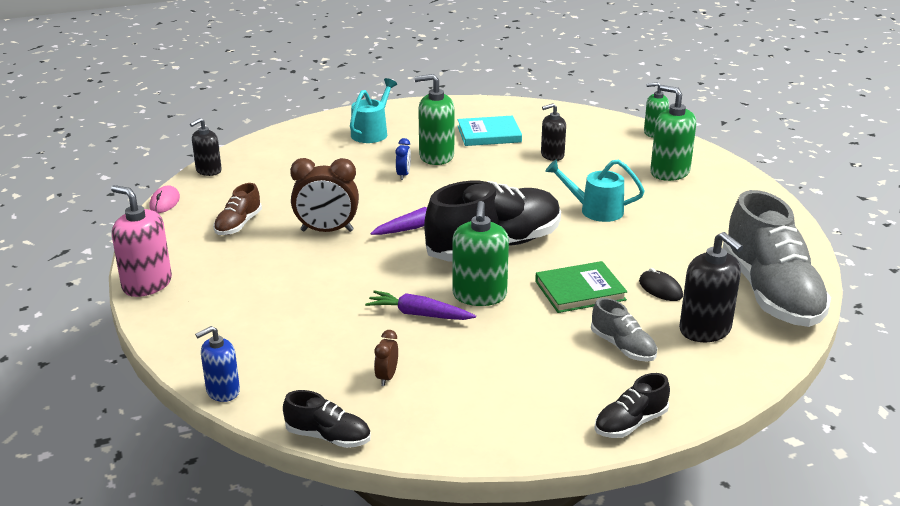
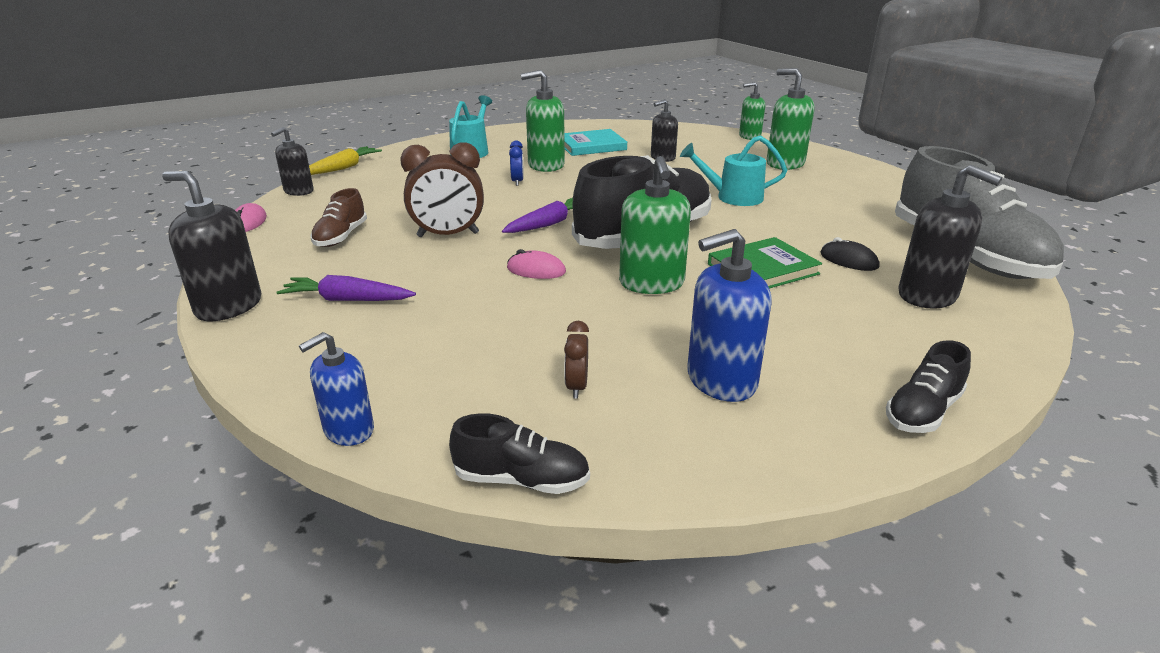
camera: 10 degrees left, 0 degrees up
pink soap dispenser [111,185,172,297] -> black soap dispenser [162,171,261,321]
purple carrot [365,290,476,320] -> purple carrot moved to [276,275,416,301]
grey shoe [591,298,657,362] -> none
none -> yellow carrot [309,146,382,175]
none -> pink mouse [507,249,566,279]
none -> blue soap dispenser [687,229,772,402]

